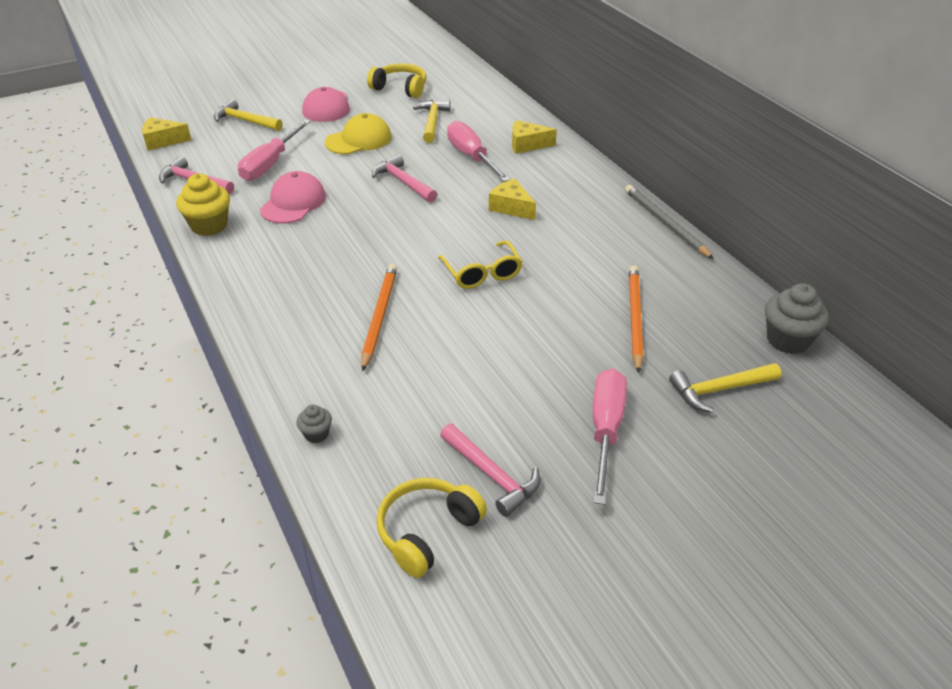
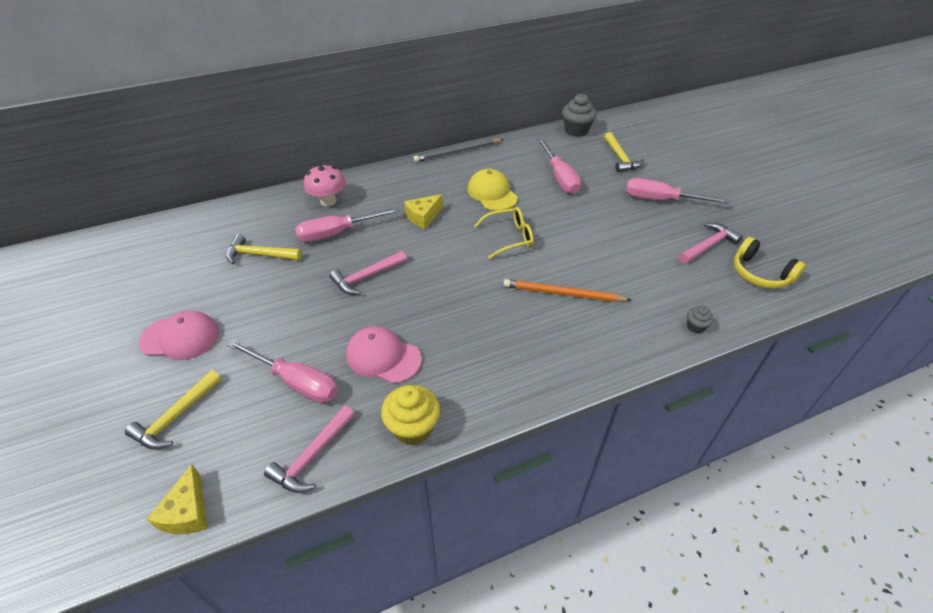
camera: 85 degrees left, 5 degrees up
yellow cap [325,113,392,154] -> yellow cap moved to [467,169,518,211]
yellow headphones [367,63,427,98] -> none
yellow cheese [512,120,557,154] -> pink mushroom [304,164,346,206]
orange pencil [629,265,643,373] -> pink screwdriver [537,138,581,194]

